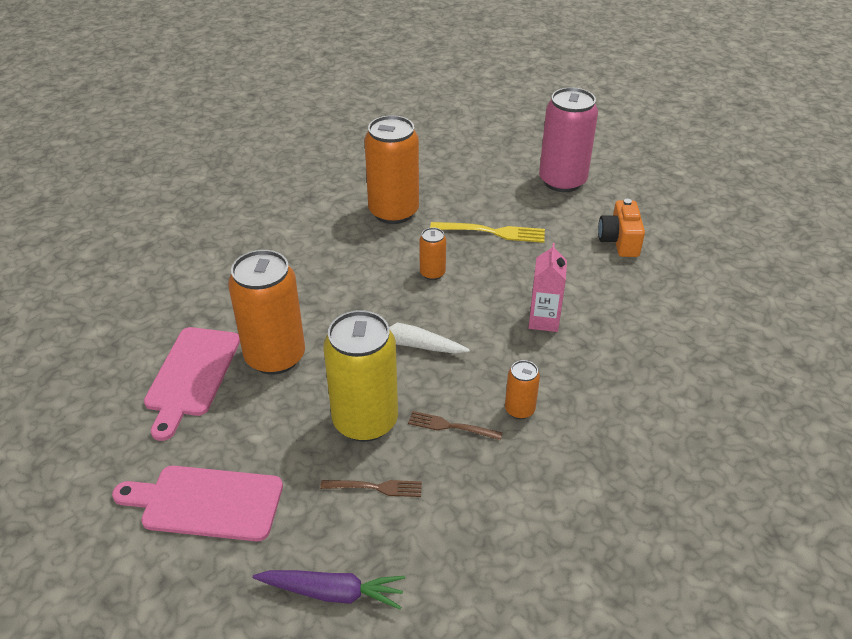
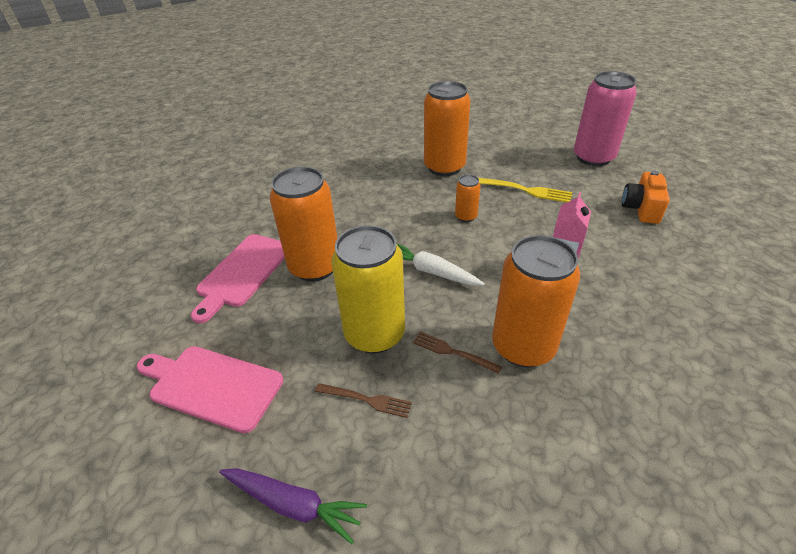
camera: 15 degrees right, 0 degrees up
orange can [505,360,540,419] -> orange can [492,235,580,367], size x2.13

